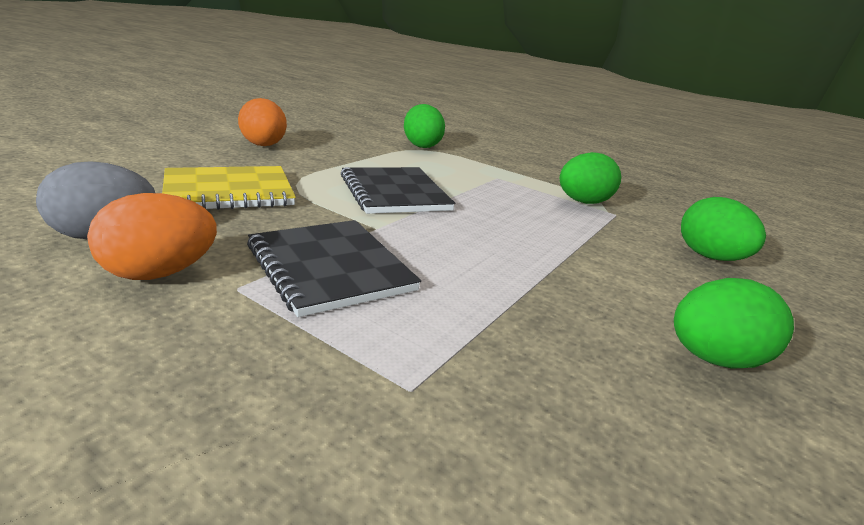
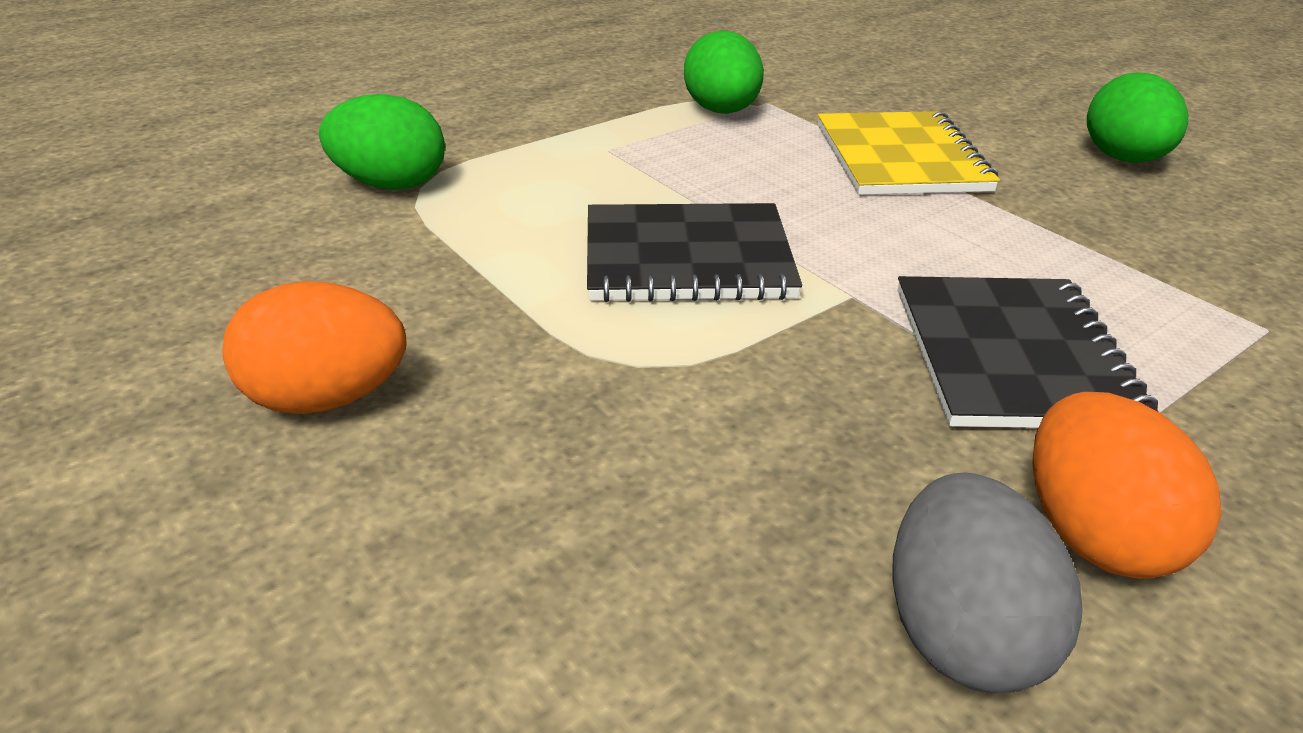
camera: 70 degrees left, 10 degrees up
yellow notebook [162,166,296,210] -> yellow notebook moved to [818,111,1000,195]
black notebook [247,220,421,317] -> black notebook turned 75 degrees counterclockwise [897,276,1158,428]
green egg [681,197,766,261] -> none

